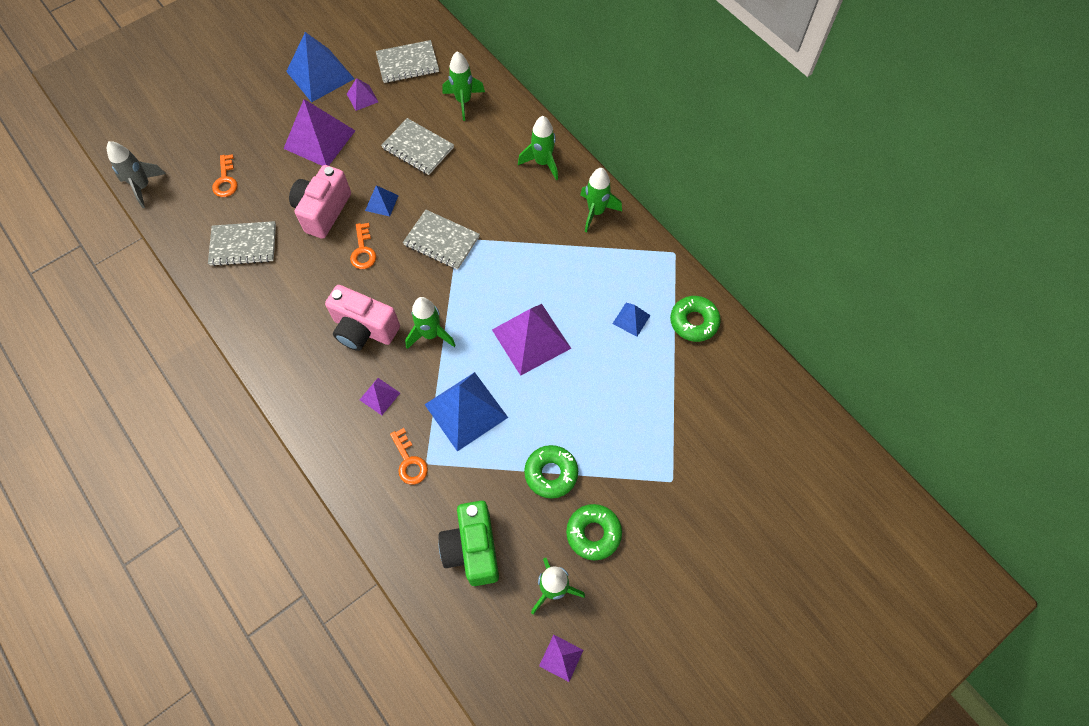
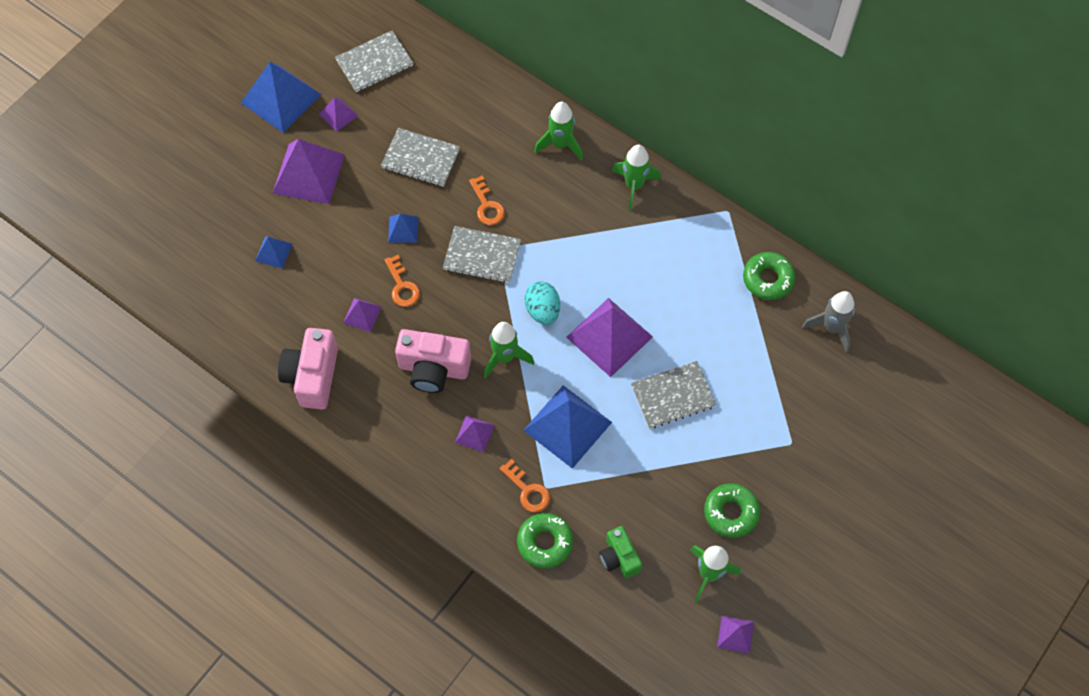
camera: 15 degrees left, 0 degrees up
grey rocket [107,141,166,208] -> grey rocket moved to [802,291,855,353]
grey notebook [208,221,276,266] -> grey notebook moved to [631,361,716,429]
orange key [212,154,238,197] -> orange key moved to [469,176,505,225]
pink camera [289,165,351,239] -> pink camera moved to [278,328,338,409]
green camera [438,501,499,586] -> green camera [599,526,642,578], size x0.61
green rocket [442,51,485,121] -> none
green donut [524,445,578,498] -> green donut moved to [517,513,573,568]
blue pyramid [612,303,650,337] -> blue pyramid moved to [255,236,292,268]
none -> purple pyramid [343,298,382,332]
none -> turquoise egg [524,281,560,325]

